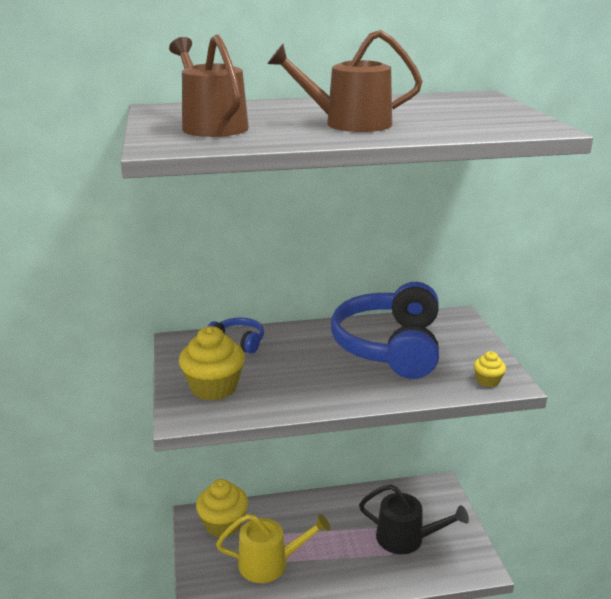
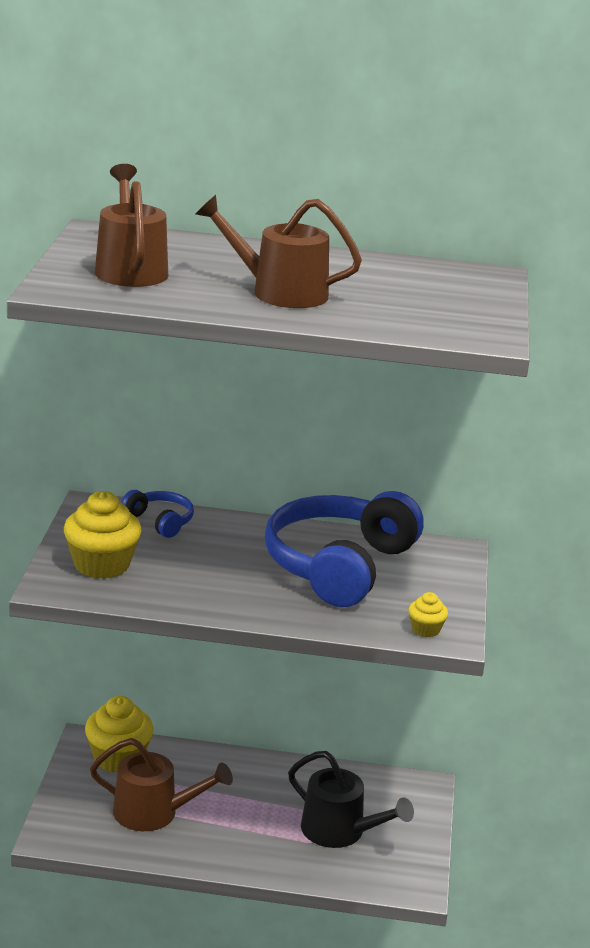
camera: 15 degrees right, 0 degrees up
yellow watering can [216,514,330,583] -> brown watering can [90,738,233,831]

